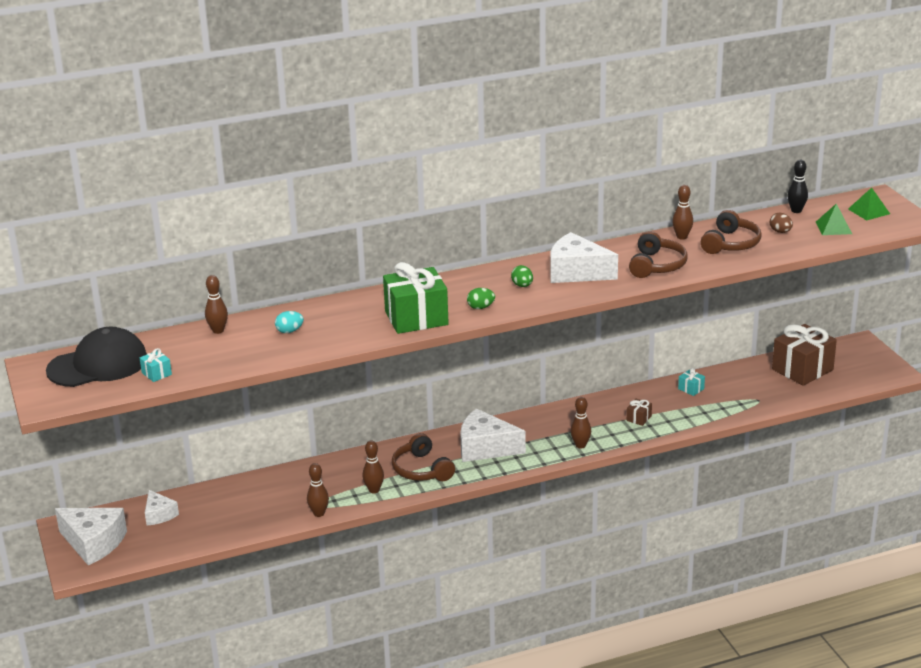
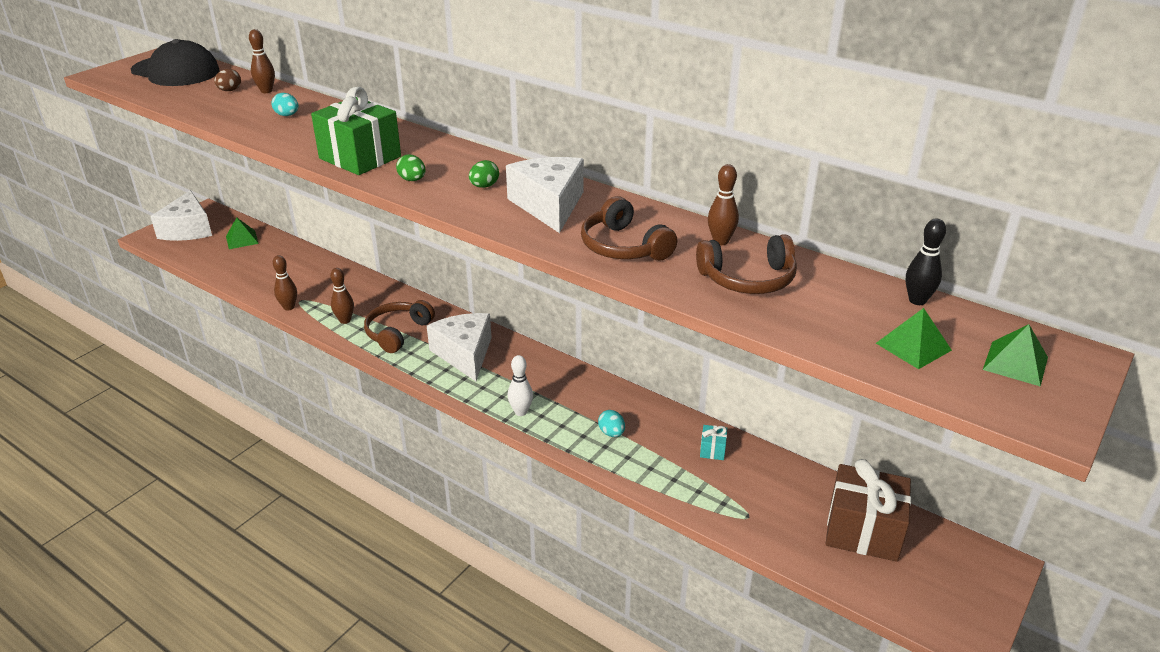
camera: 55 degrees right, 5 degrees up
turquoise gift [140,348,172,382] -> none
white cheese [145,490,179,525] -> green pyramid [226,218,259,249]
brown bowling pin [571,397,591,449] -> white bowling pin [507,355,533,416]
brown gift [627,399,652,426] -> turquoise egg [598,410,625,437]
brown headphones [629,231,688,278] -> brown headphones turned 75 degrees clockwise [581,196,677,261]
brown egg [770,213,793,233] -> brown egg moved to [214,69,241,91]

